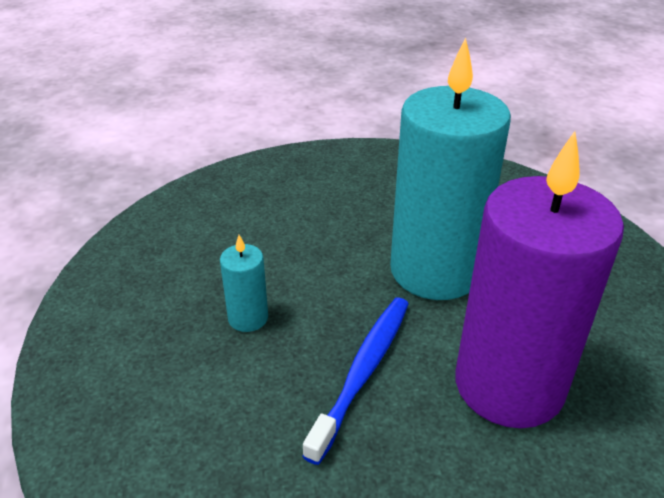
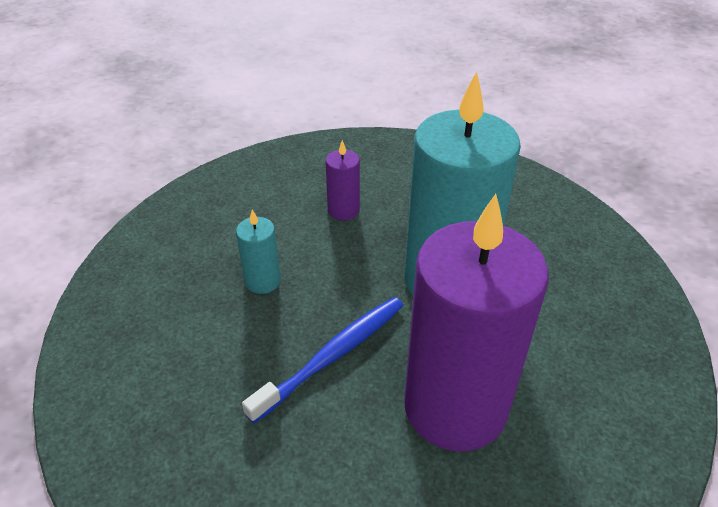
camera: 20 degrees right, 5 degrees up
none -> purple candle [326,140,360,221]

